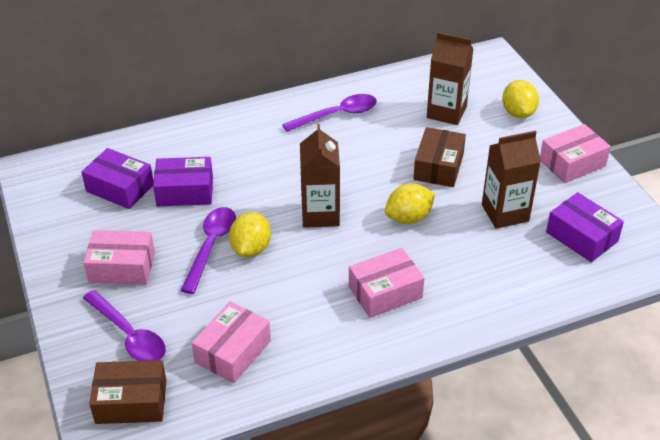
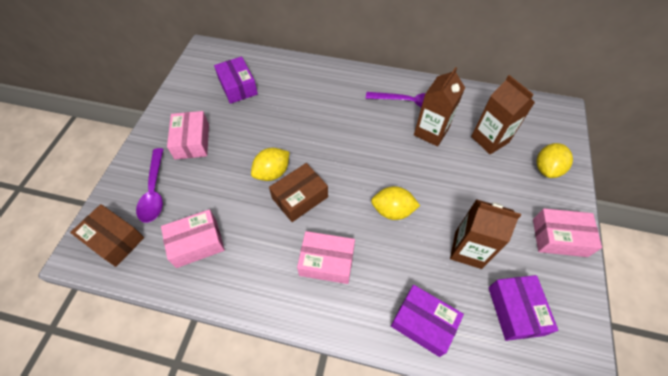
camera: 35 degrees right, 15 degrees up
pink box [83,230,155,285] -> pink box turned 45 degrees clockwise [167,111,209,160]
purple box [153,157,213,206] -> purple box moved to [391,285,464,357]
purple spoon [180,207,236,294] -> none
brown carton [300,124,340,228] -> brown carton moved to [414,67,465,147]
brown box [413,127,466,187] -> brown box moved to [269,163,328,222]

